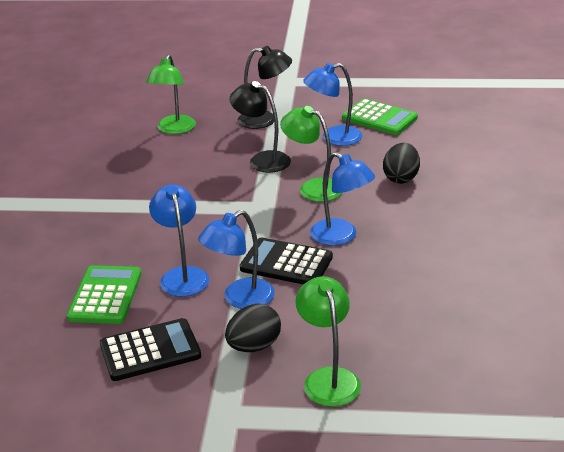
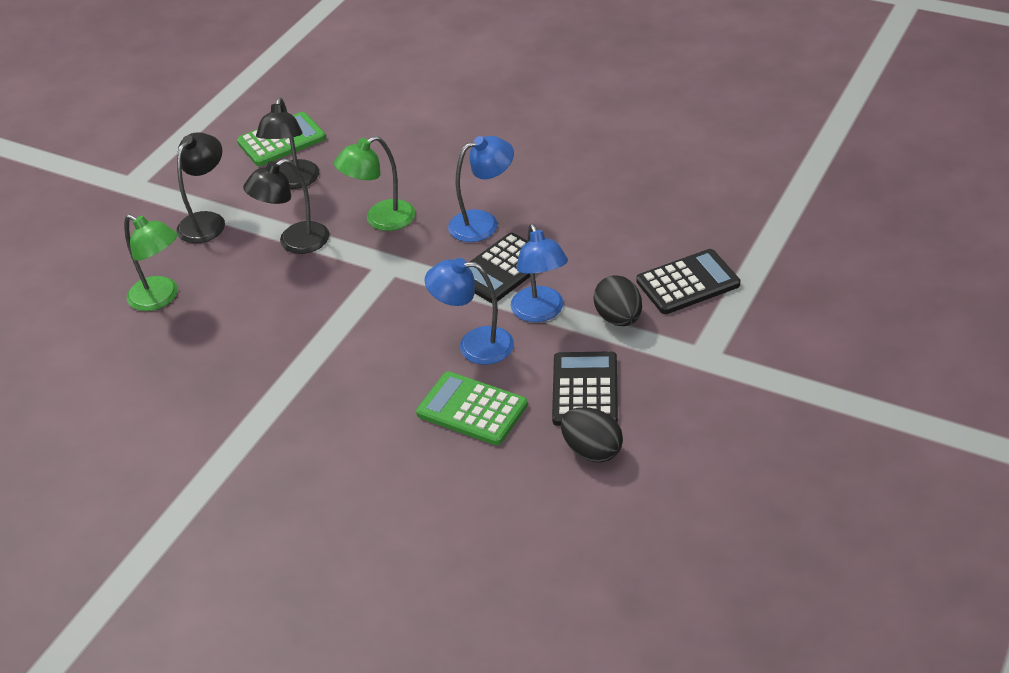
camera: 65 degrees left, 10 degrees up
green lamp [295,276,361,407] -> black calculator [636,249,740,314]
blue lamp [303,63,362,146] -> black lamp [256,98,319,189]
black egg [383,143,420,184] -> black egg moved to [561,407,623,463]

